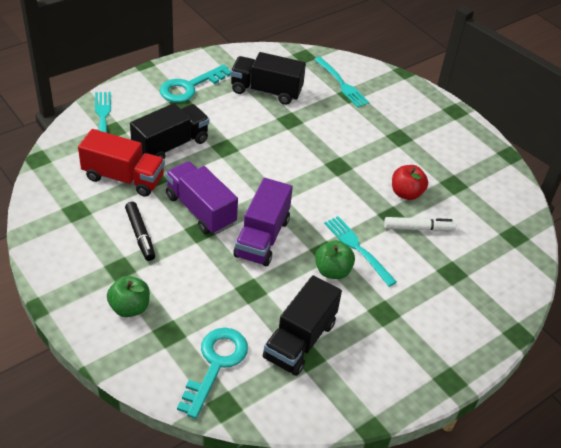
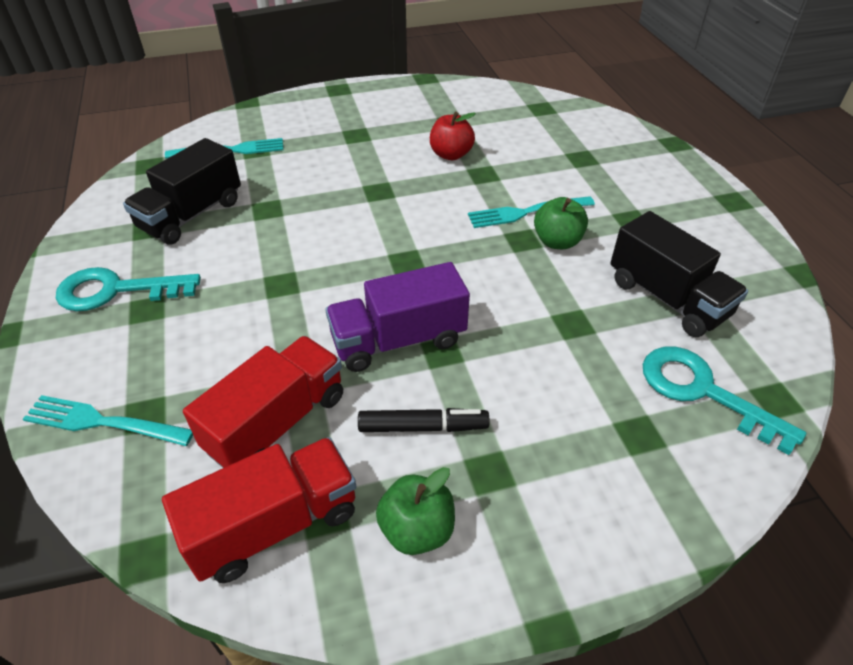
camera: 65 degrees left, 0 degrees up
green apple [107,276,150,317] -> green apple moved to [376,467,455,555]
black truck [130,103,209,159] -> none
turquoise key [160,64,230,102] -> turquoise key turned 105 degrees clockwise [56,267,201,311]
purple truck [233,178,293,266] -> none
white marker [384,217,457,231] -> none
none -> red truck [162,437,356,583]

